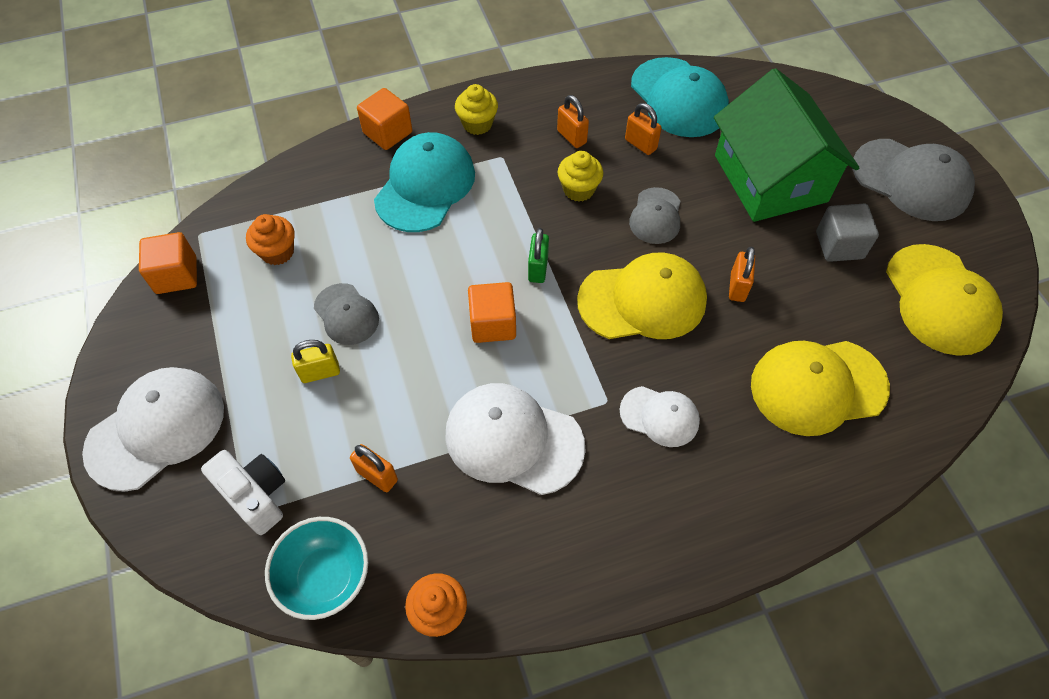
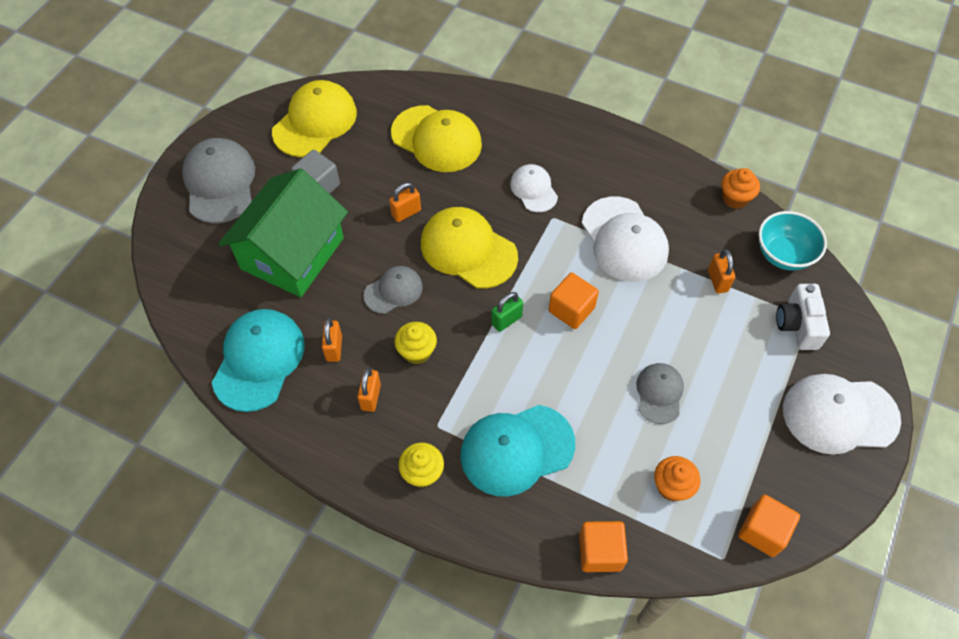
camera: 135 degrees left, 0 degrees up
yellow padlock [291,340,340,383] -> none
orange cube [357,88,412,150] -> orange cube moved to [579,521,628,572]

